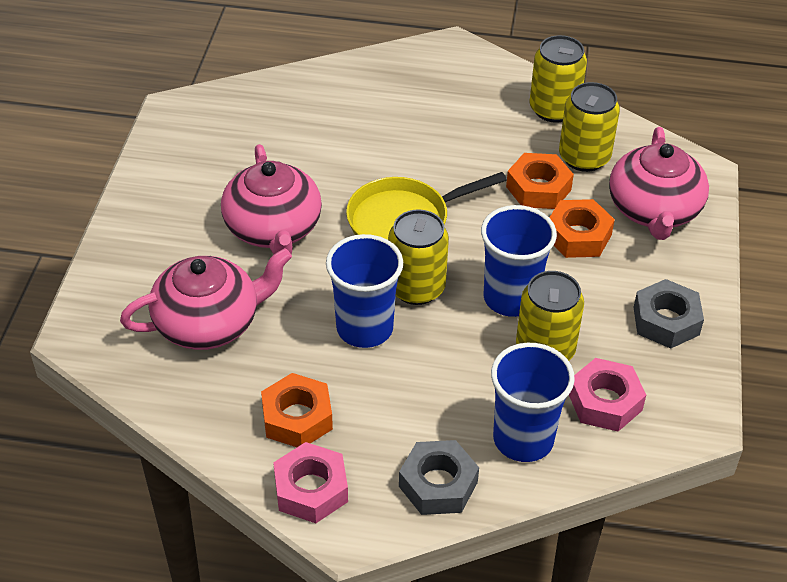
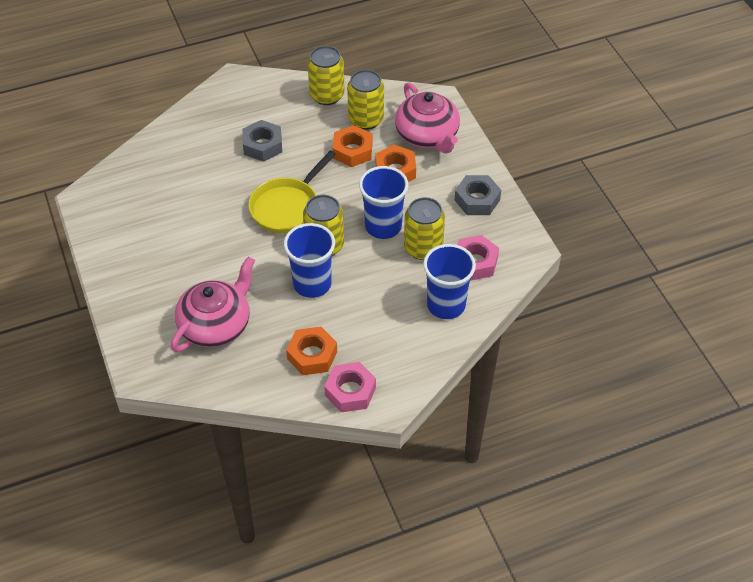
camera: 30 degrees left, 5 degrees up
pink teapot [221,144,322,255] -> none
grey nut [399,440,479,515] -> grey nut moved to [242,120,282,162]

